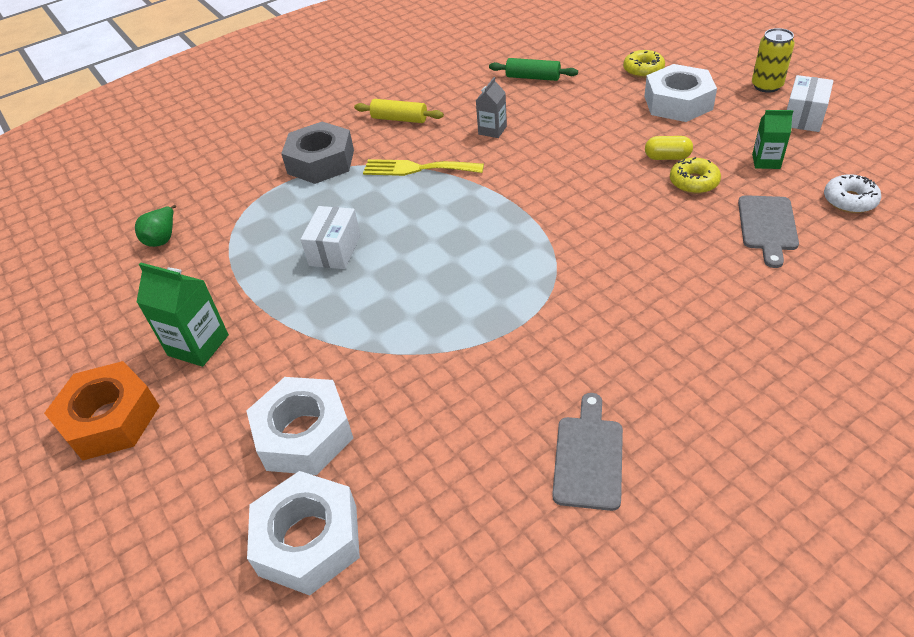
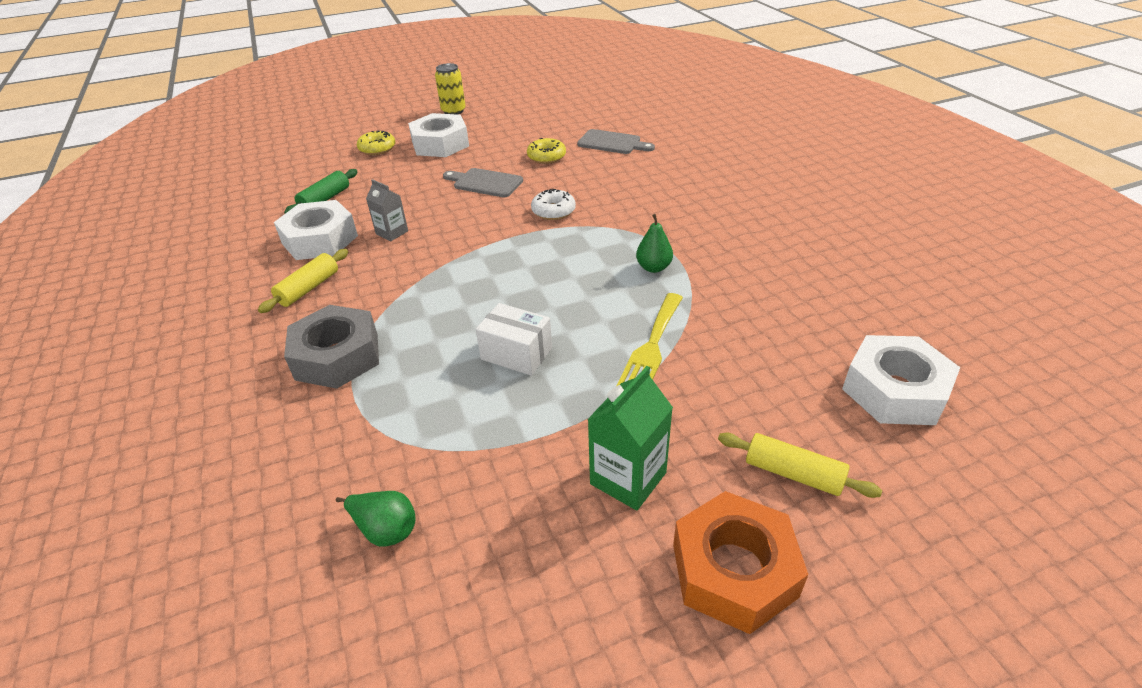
camera: 80 degrees left, 5 degrees down
white nut [246,377,354,475] -> white nut moved to [274,200,358,260]
yellow fork [363,159,484,176] -> yellow fork moved to [616,293,683,386]
grey cutting board [552,393,623,511] -> grey cutting board moved to [443,168,523,197]
yellow capsule [645,136,693,160] -> none
green carton [752,110,793,169] -> none
white box [787,75,834,132] -> none
white donut [824,174,881,213] -> white donut moved to [531,189,576,220]
none -> green pear [636,214,673,273]
none -> yellow rolling pin [718,433,882,498]

